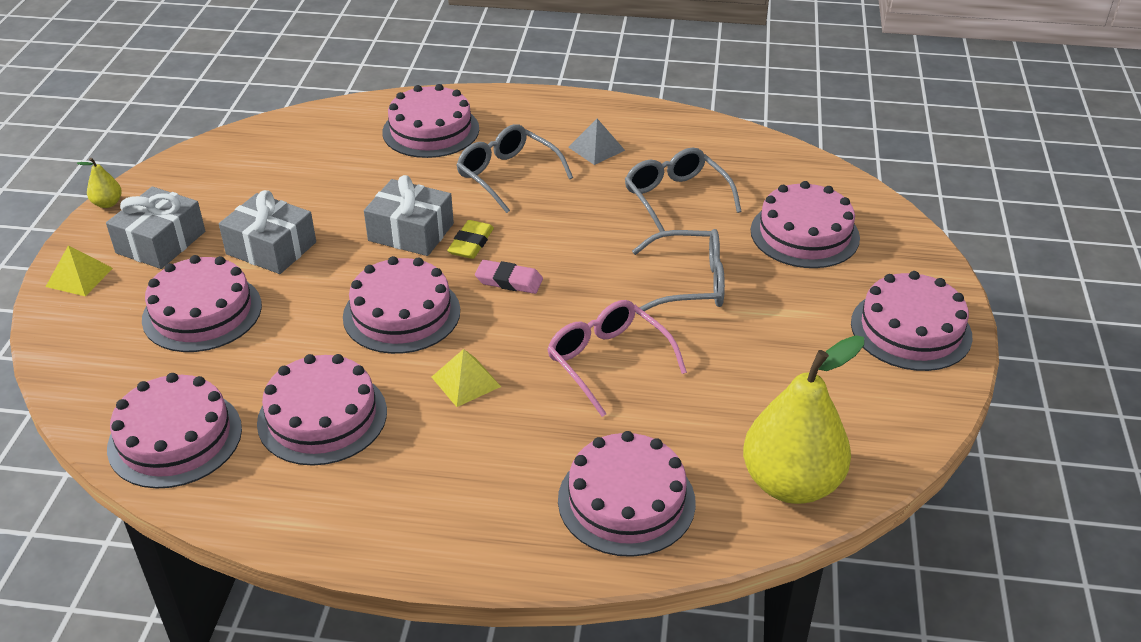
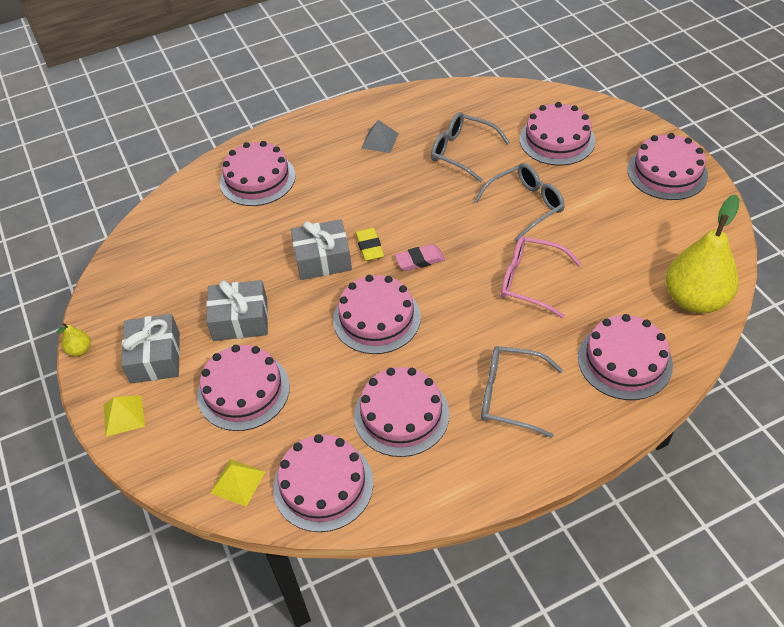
camera: 30 degrees left, 10 degrees up
yellow pyramid [432,349,501,407] -> yellow pyramid moved to [210,459,265,507]
grey glasses [457,124,573,213] -> grey glasses moved to [481,346,563,438]

